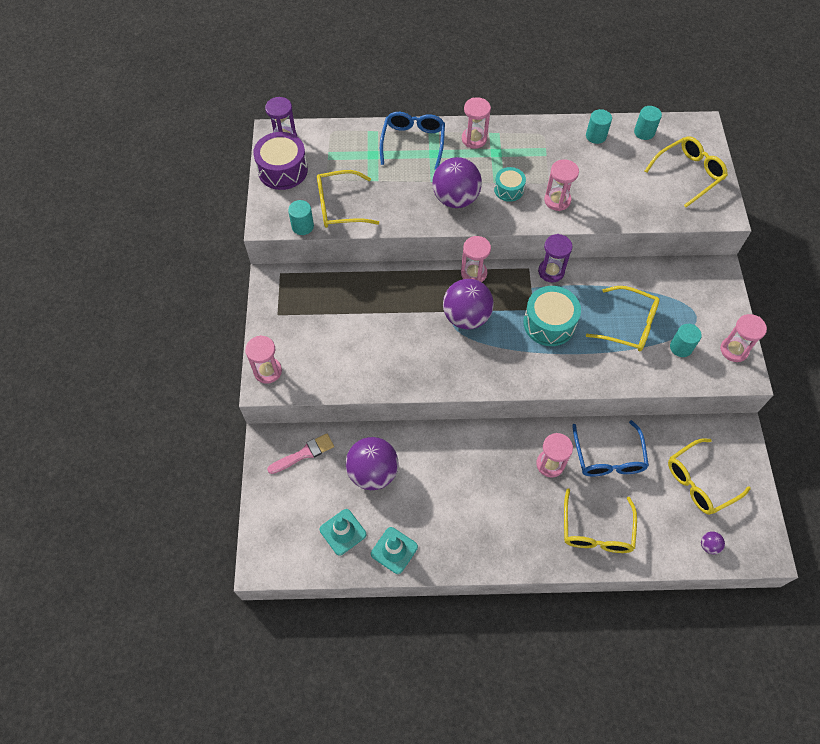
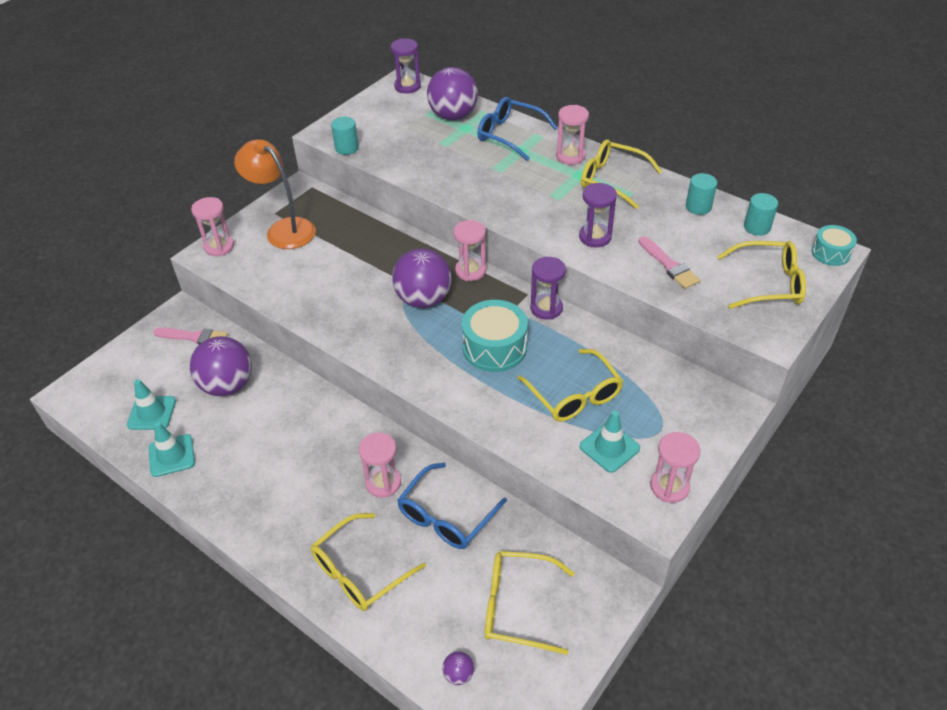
camera: 40 degrees right, 15 degrees down
purple drum [253,132,308,190] -> none
yellow glasses [317,170,379,228] -> yellow glasses moved to [581,139,662,209]
blue glasses [380,112,445,170] -> blue glasses turned 105 degrees counterclockwise [477,97,558,161]
purple ball [432,157,482,208] -> purple ball moved to [427,67,478,120]
turquoise drum [494,167,526,202] -> turquoise drum moved to [812,225,857,266]
pink hourglass [544,159,579,211] -> purple hourglass [579,183,617,247]
turquoise cylinder [670,324,702,357] -> turquoise traffic cone [580,411,640,473]
none -> orange lamp [234,139,316,249]
none -> pink brush [638,236,700,289]

